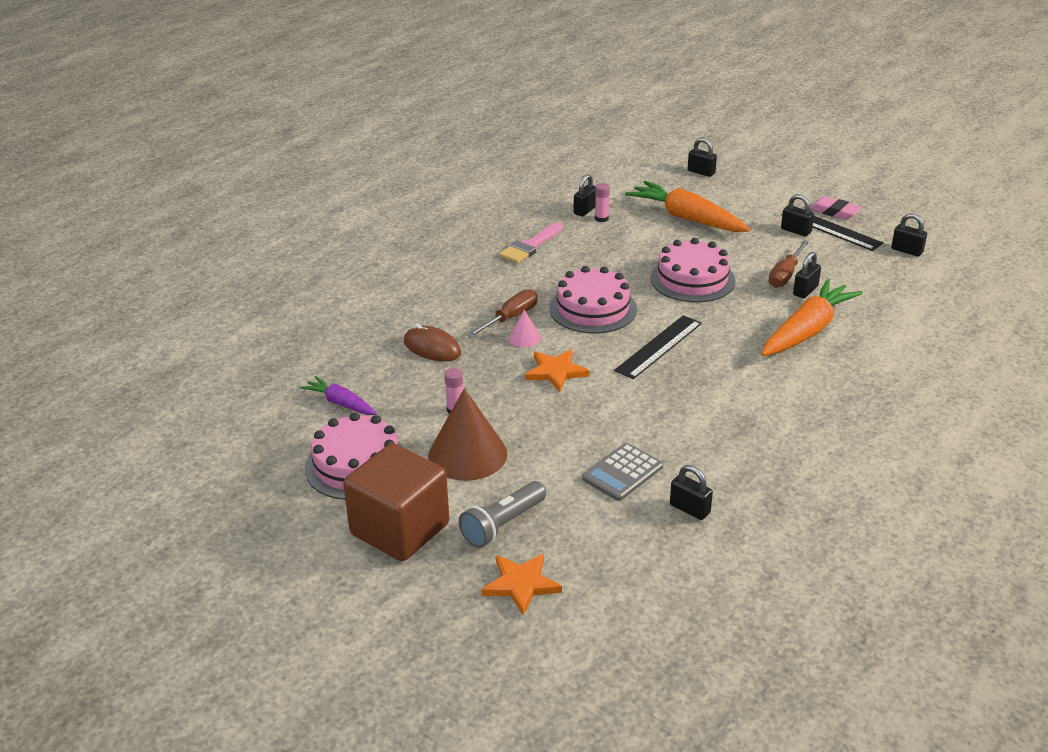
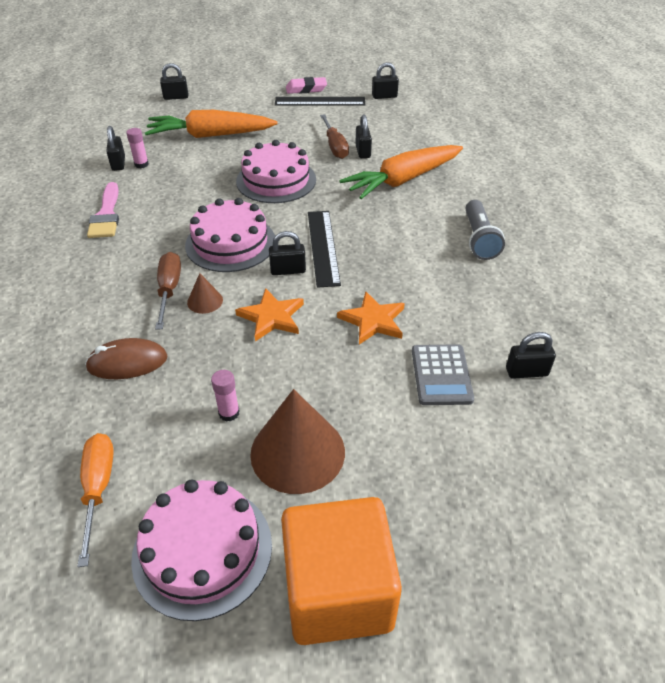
camera: 45 degrees left, 10 degrees up
purple carrot [300,376,377,415] -> orange screwdriver [77,433,114,567]
brown cube [343,443,449,561] -> orange cube [281,497,402,645]
grey flashlight [459,481,546,548] -> grey flashlight moved to [465,200,505,260]
orange star [481,553,562,615] -> orange star moved to [337,291,405,345]
pink cone [509,310,541,347] -> brown cone [187,273,223,314]
orange carrot [761,279,863,356] -> orange carrot turned 120 degrees counterclockwise [339,145,463,199]
black padlock [781,194,814,236] -> black padlock moved to [269,231,306,275]

